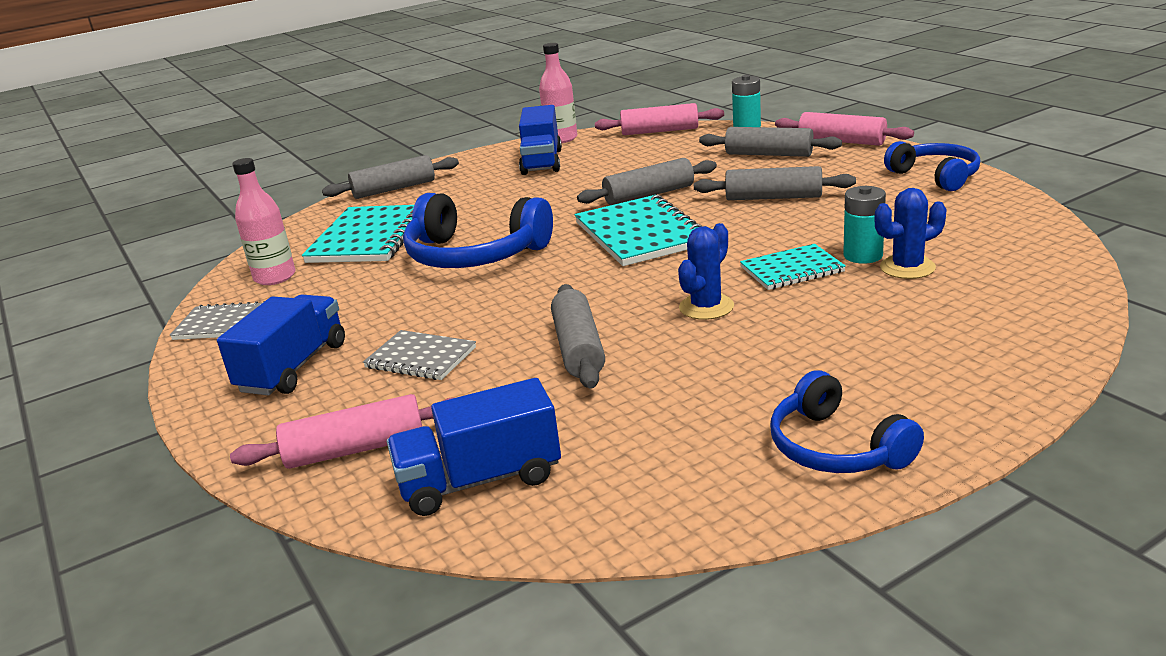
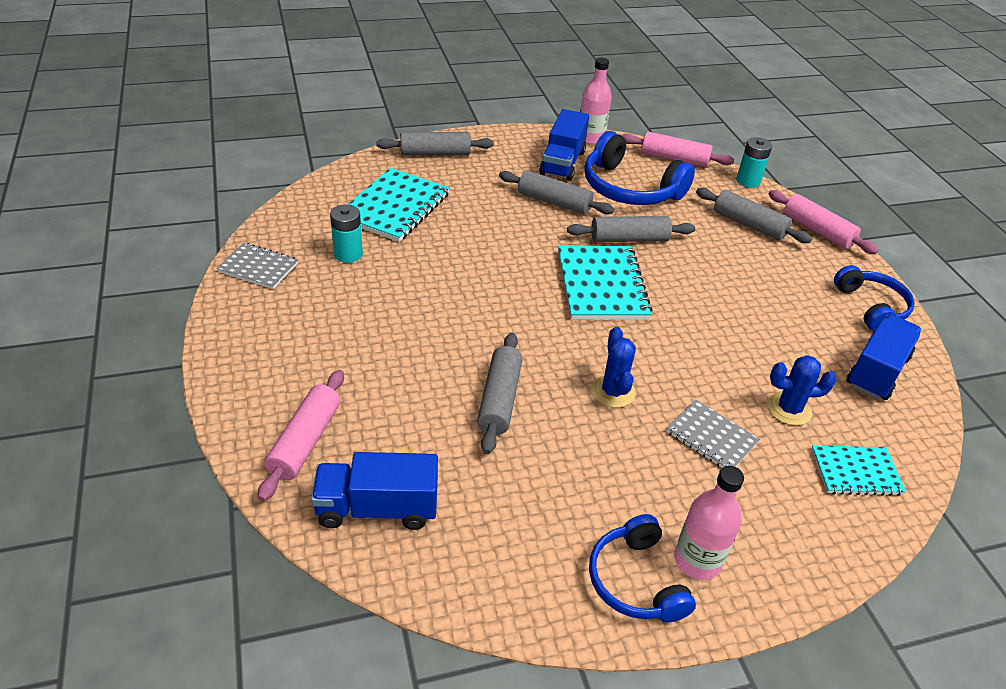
camera: 10 degrees right, 15 degrees up
blue truck [217,294,345,395] -> blue truck moved to [846,314,922,400]
pink rolling pin [230,394,453,469] -> pink rolling pin turned 75 degrees counterclockwise [258,370,344,501]
pink bottle [232,158,296,285] -> pink bottle moved to [674,466,744,580]
grey notebook [363,330,476,380] -> grey notebook moved to [666,399,760,468]
blue headphones [403,193,553,268] -> blue headphones moved to [584,131,695,205]
blue cactus [678,223,734,320] -> blue cactus turned 60 degrees counterclockwise [591,327,636,408]
grey rolling pin [694,166,856,200] -> grey rolling pin moved to [499,170,614,214]
turquoise notebook [740,244,846,290] -> turquoise notebook moved to [811,445,906,496]
turquoise battery [843,186,886,264] -> turquoise battery moved to [330,204,363,263]

